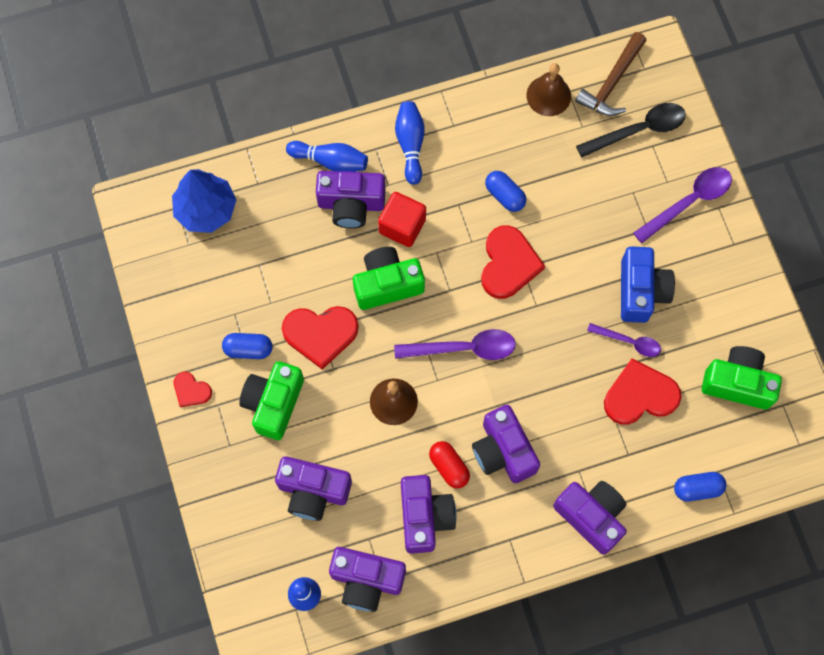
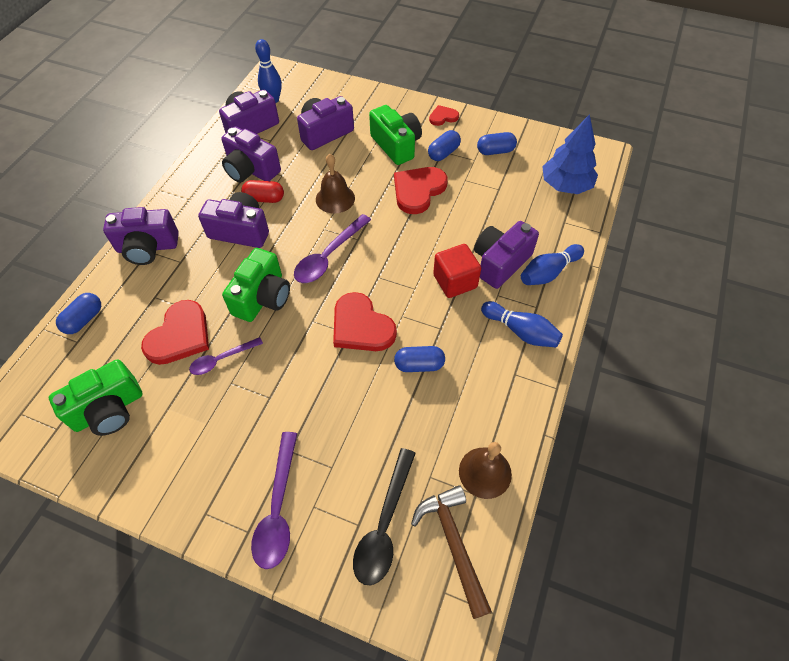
camera: 130 degrees right, 15 degrees down
green camera [353,247,425,310] -> green camera moved to [222,248,290,322]
blue camera [621,246,675,323] -> none
none -> blue capsule [477,132,517,155]

